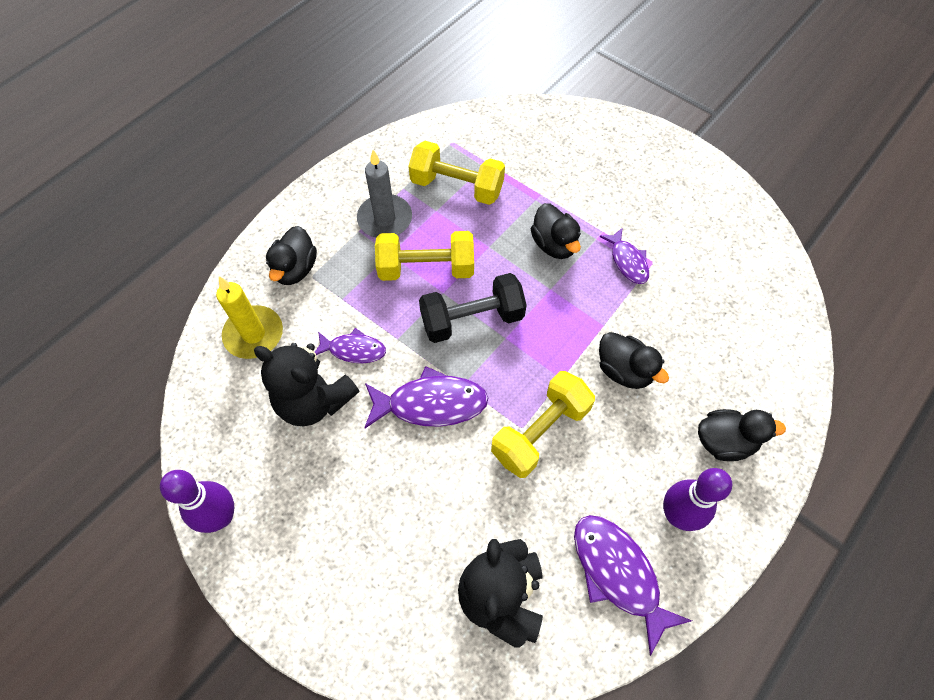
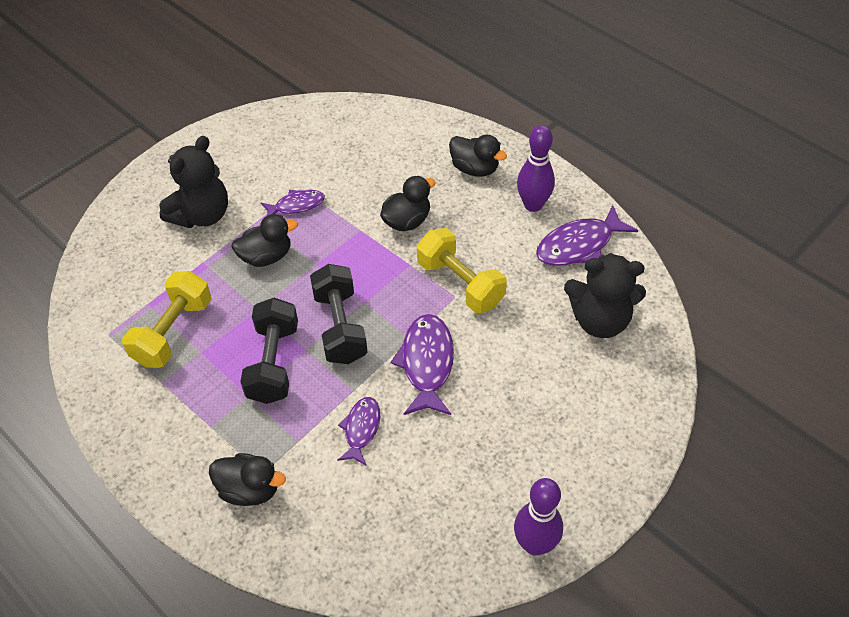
camera: 85 degrees left, 10 degrees down
yellow candle [216,276,283,359] -> none
black teddy bear [254,343,359,426] -> black teddy bear moved to [159,136,228,228]
grey candle [357,150,412,238] -> none
yellow dumbbell [375,231,474,281] -> black dumbbell [240,298,298,404]
black duck [698,409,786,461] -> black duck turned 120 degrees clockwise [449,135,507,177]

